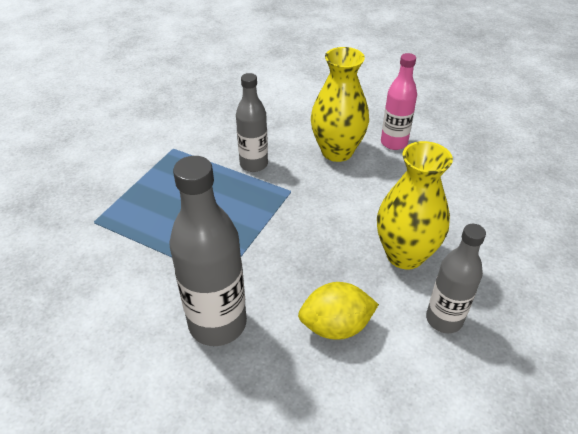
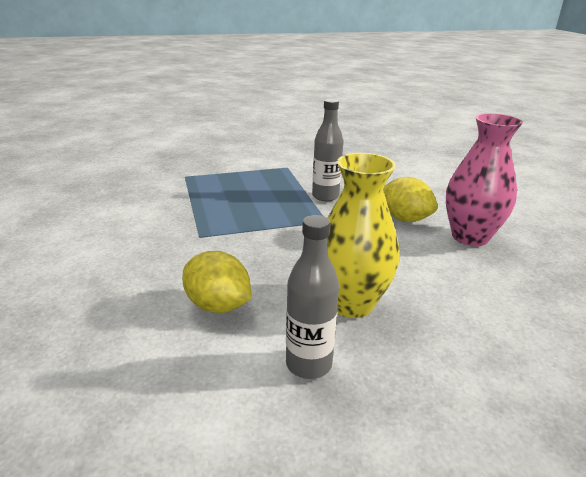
camera: 45 degrees right, 15 degrees down
grey bottle [169,156,247,346] -> none
yellow vase [311,47,369,162] -> yellow lemon [384,177,438,222]
pink bottle [381,53,417,150] -> pink vase [446,113,523,246]

